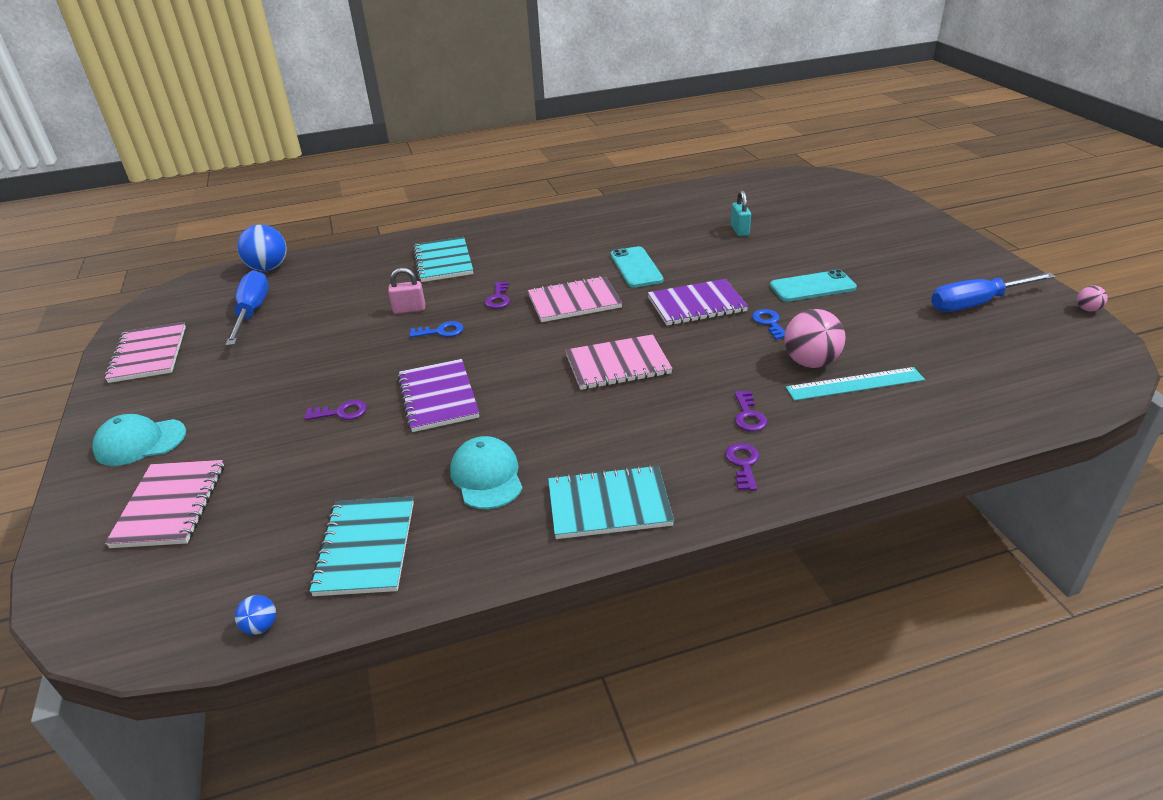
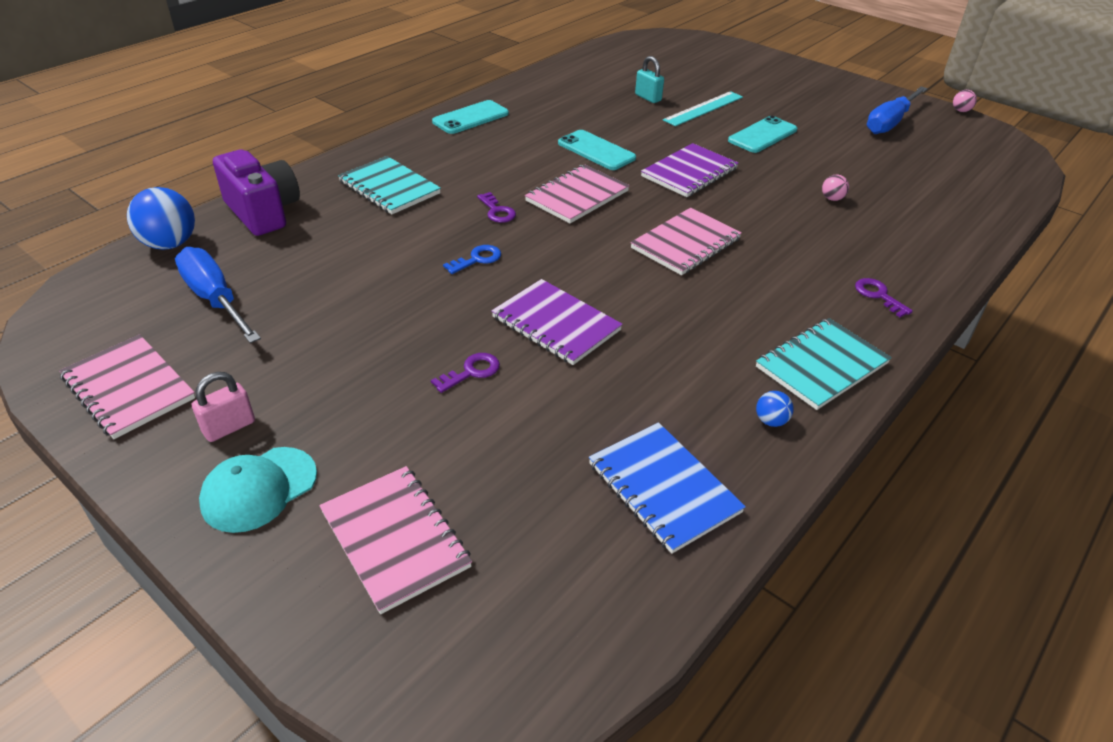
camera: 35 degrees left, 5 degrees up
blue ball [235,595,276,635] -> blue ball moved to [756,391,794,427]
turquoise notebook [309,496,414,596] -> blue notebook [589,422,746,554]
pink padlock [388,268,425,314] -> pink padlock moved to [192,372,255,442]
turquoise cap [450,436,523,509] -> none
purple key [735,391,768,431] -> none
blue key [752,309,785,340] -> none
pink ball [784,309,846,368] -> pink ball [822,175,849,201], size x0.48
turquoise ruler [786,367,925,401] -> turquoise ruler moved to [663,91,743,126]
none -> purple camera [213,149,300,236]
none -> turquoise phone [432,100,509,134]

